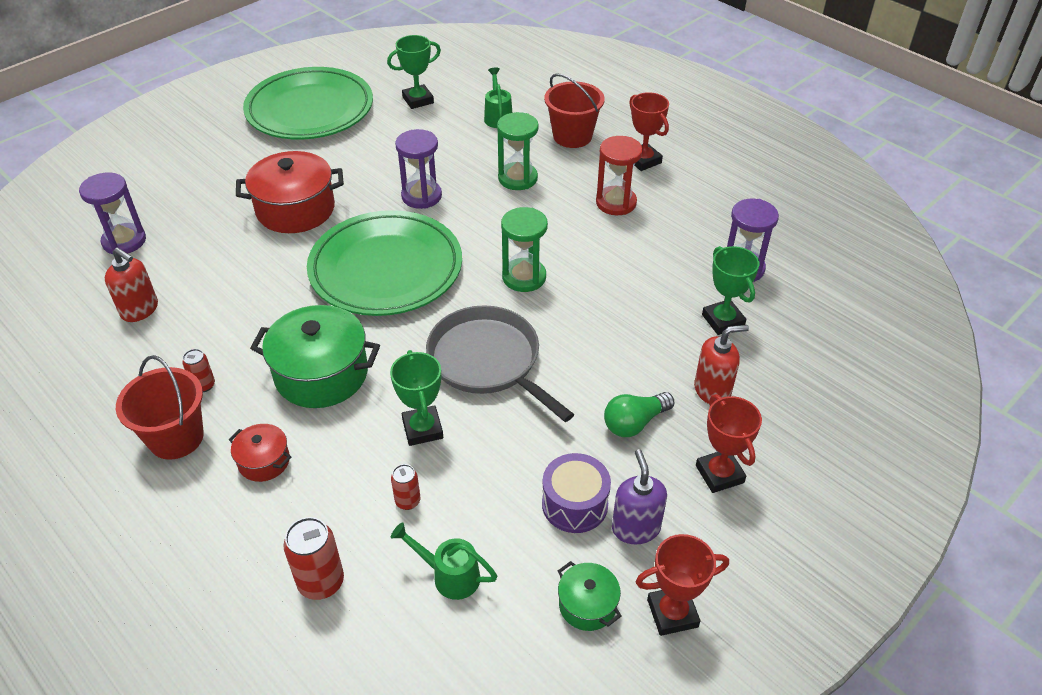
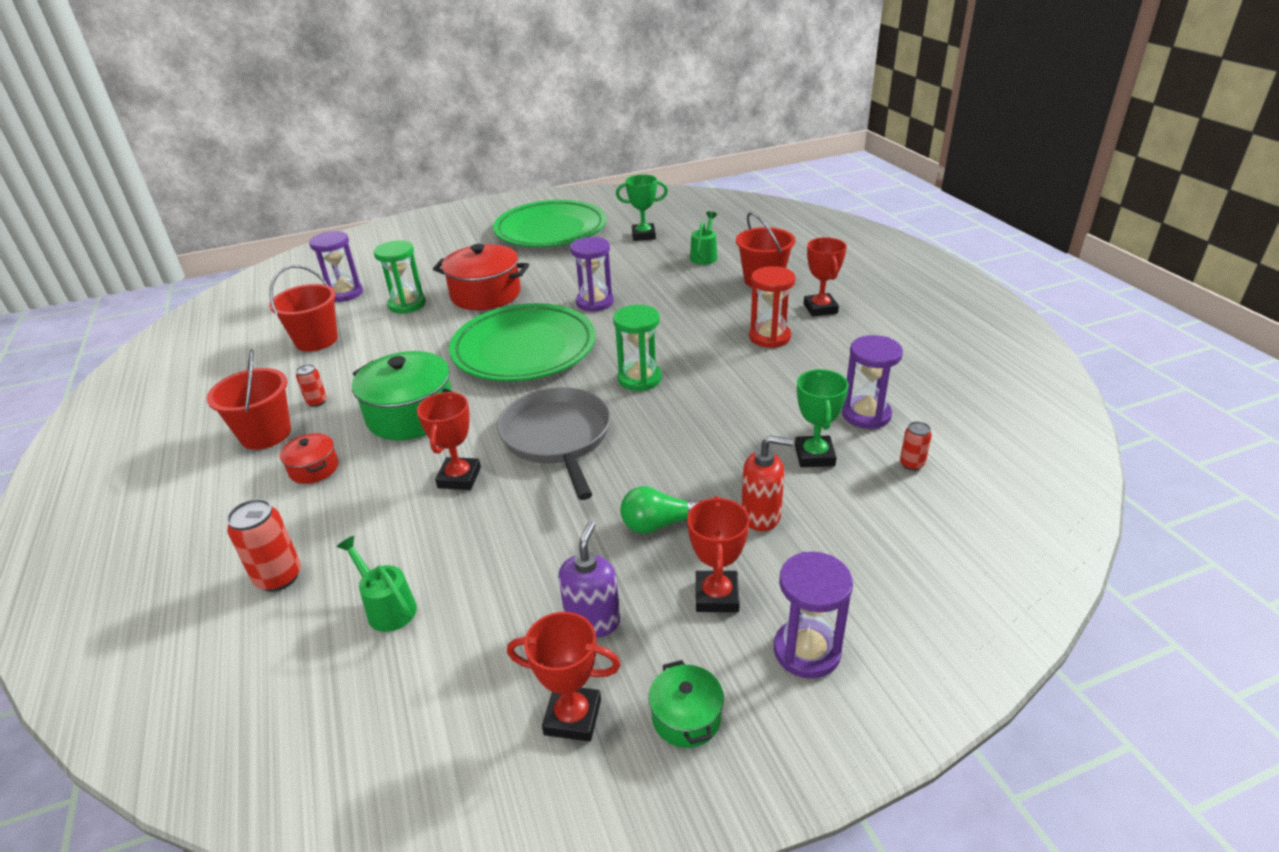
camera: 25 degrees right, 10 degrees down
red soap dispenser [105,248,158,322] -> red bucket [269,265,338,351]
green trophy [390,350,443,446] -> red trophy [417,392,481,490]
red can [391,464,420,510] -> red can moved to [900,421,932,471]
green hourglass [497,112,539,190] -> green hourglass moved to [374,240,426,314]
purple drum [542,453,611,533] -> none
green pot [558,561,621,631] -> green pot moved to [649,660,724,748]
none -> purple hourglass [774,552,853,679]

